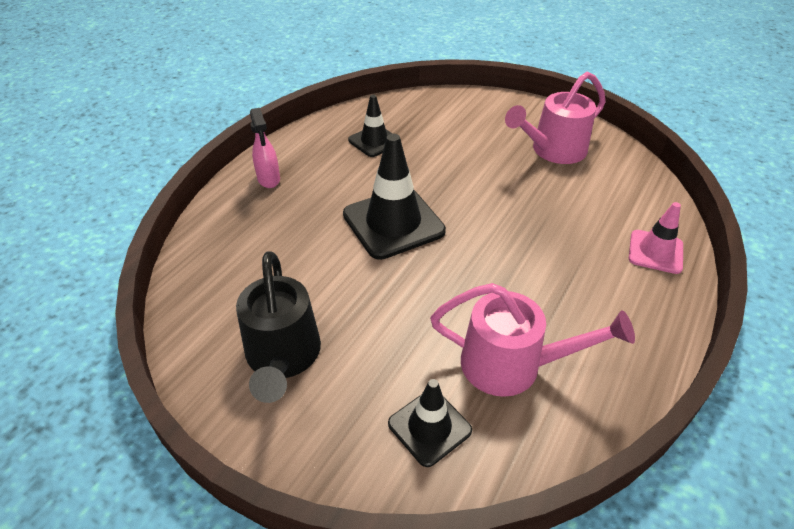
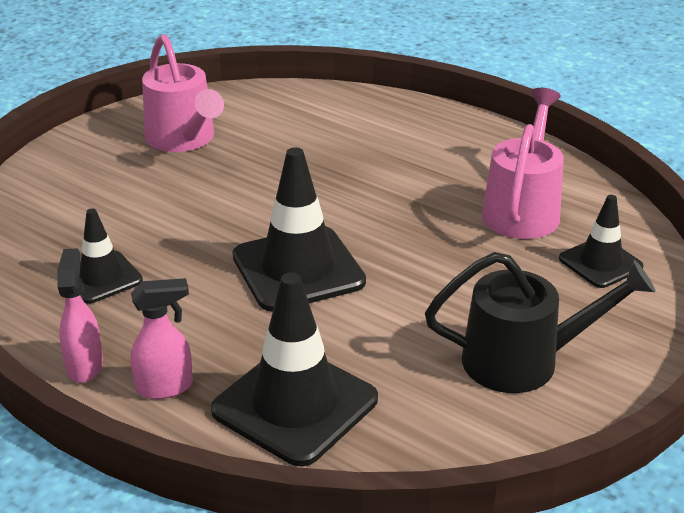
camera: 85 degrees left, 10 degrees down
pink traffic cone [629,202,683,274] -> none
none -> pink spray bottle [57,248,103,383]
none -> black traffic cone [211,272,378,467]

